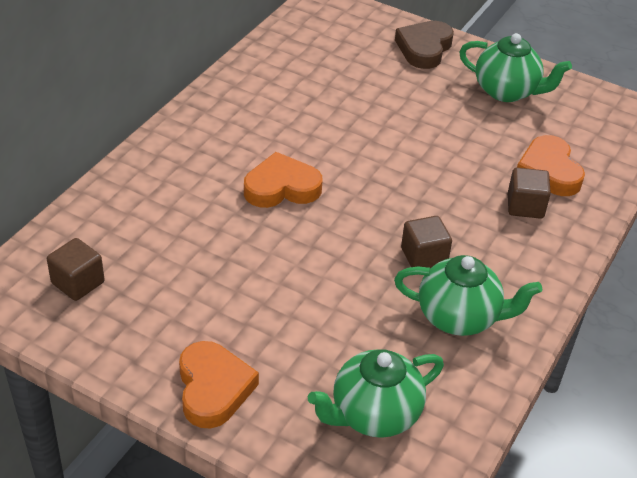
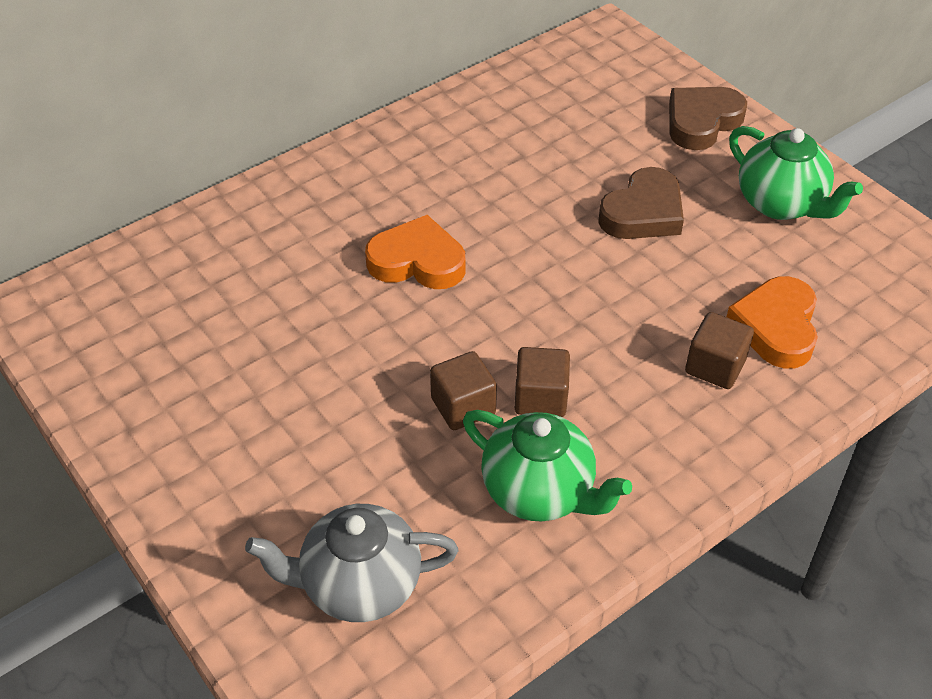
camera: 25 degrees right, 5 degrees up
brown cube [47,238,105,301] -> brown cube moved to [430,351,497,430]
orange heart [179,341,259,428] -> none
green teapot [308,349,444,438] -> grey teapot [245,504,458,622]
none -> brown heart [598,167,684,239]

